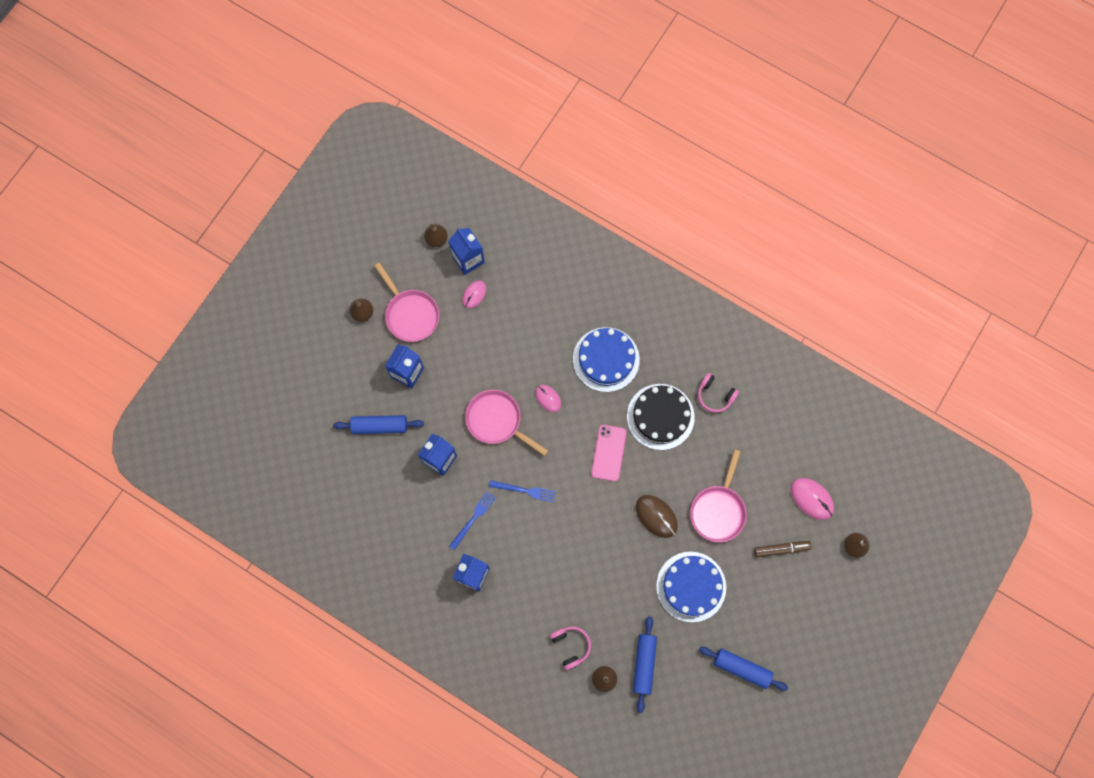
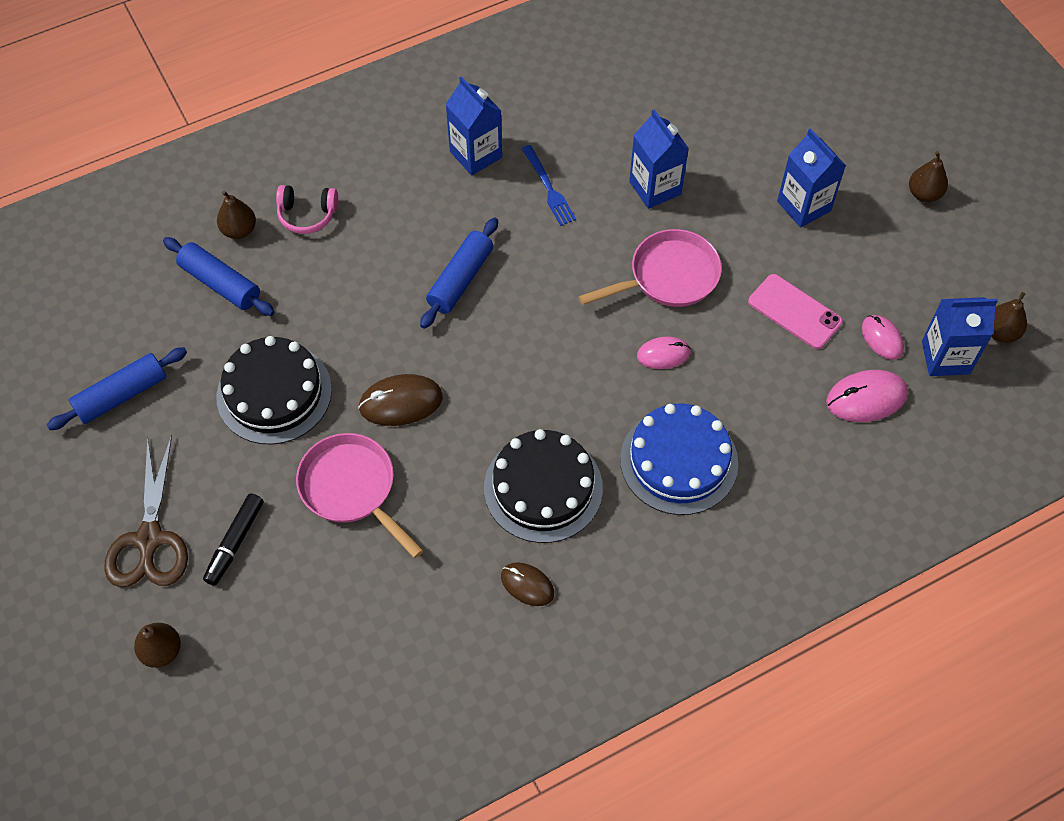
camera: 120 degrees right, 15 degrees down
blue rolling pin [333,415,424,434] -> blue rolling pin moved to [420,217,498,329]
pink pan [374,262,439,342] -> none
blue fork [489,480,556,502] -> none
pink phone [591,425,627,481] -> pink phone moved to [748,274,843,349]
blue cake [656,552,726,622] -> black cake [216,336,332,445]
pink headphones [698,373,739,413] -> brown mouse [501,562,554,606]
brown marker [754,541,812,558] -> black marker [203,493,263,586]
pink mouse [791,478,834,520] -> pink mouse moved to [826,370,908,422]
none -> brown scissors [104,435,188,587]

